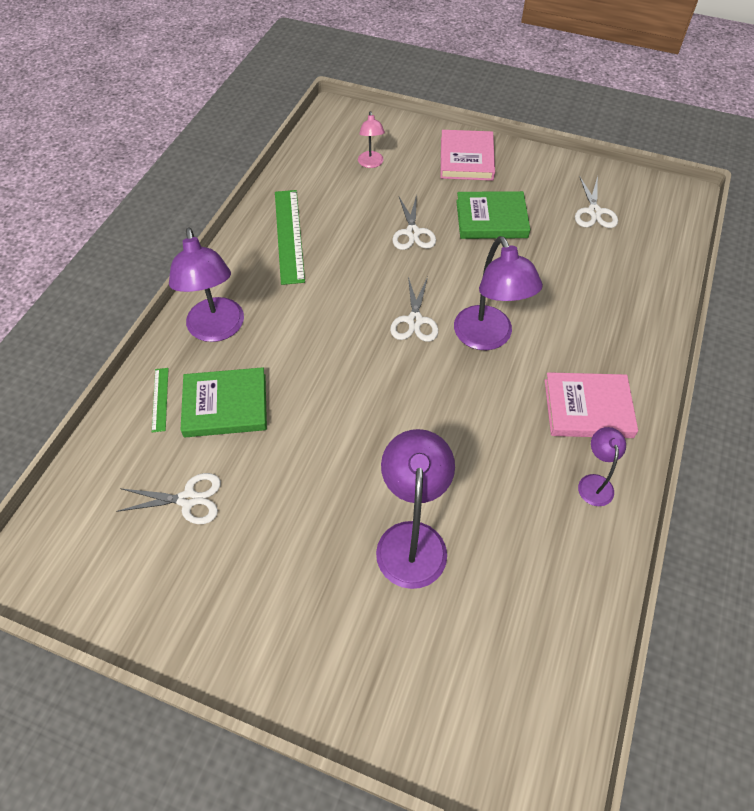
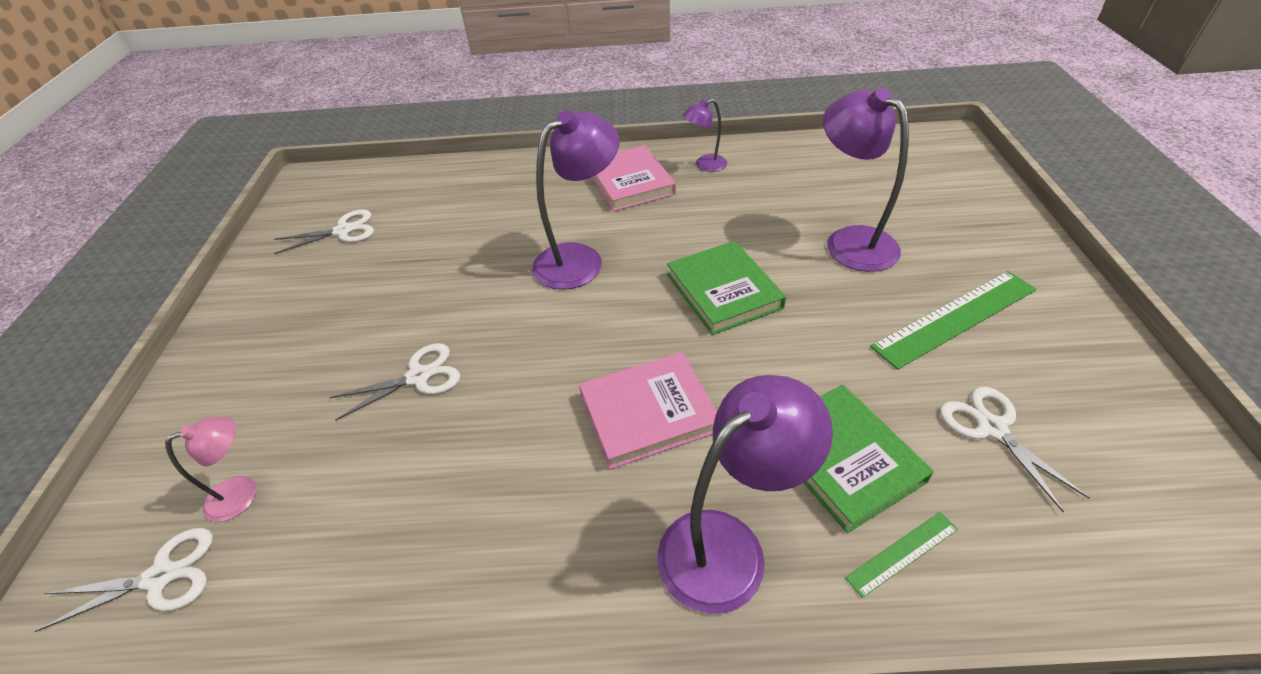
camera: 110 degrees left, 10 degrees down
green ruler [275,190,305,285] -> green ruler moved to [870,271,1037,370]
purple lamp [376,429,455,589] -> purple lamp turned 75 degrees clockwise [823,88,909,272]
white scissors [390,277,438,342] -> white scissors moved to [34,528,213,632]
pink book [440,130,495,181] -> pink book moved to [579,352,717,469]
green book [456,191,530,239] -> green book moved to [667,241,786,335]

